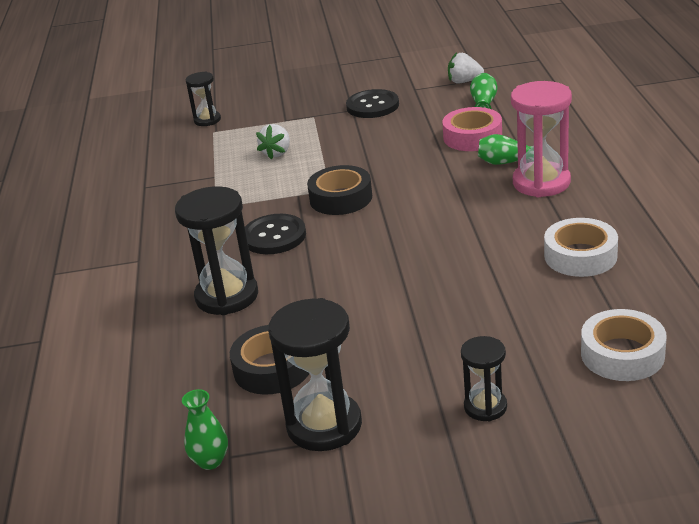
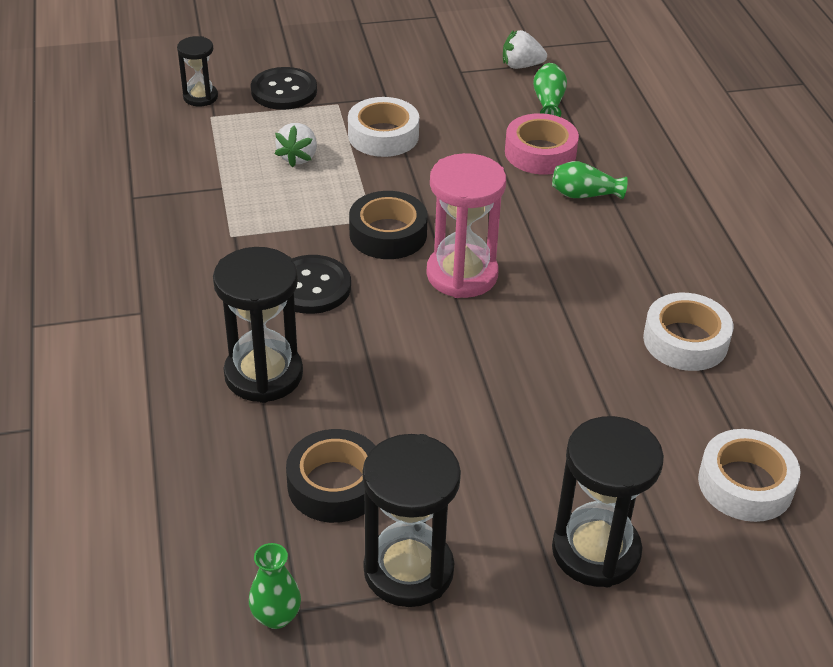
camera: 10 degrees left, 10 degrees up
black button [346,89,399,118] -> black button moved to [251,67,317,110]
black hourglass [461,336,507,421] -> black hourglass [552,416,664,587], size x1.77
pink hourglass [511,81,572,197] -> pink hourglass moved to [426,153,506,298]
none -> white tape [348,97,419,157]

